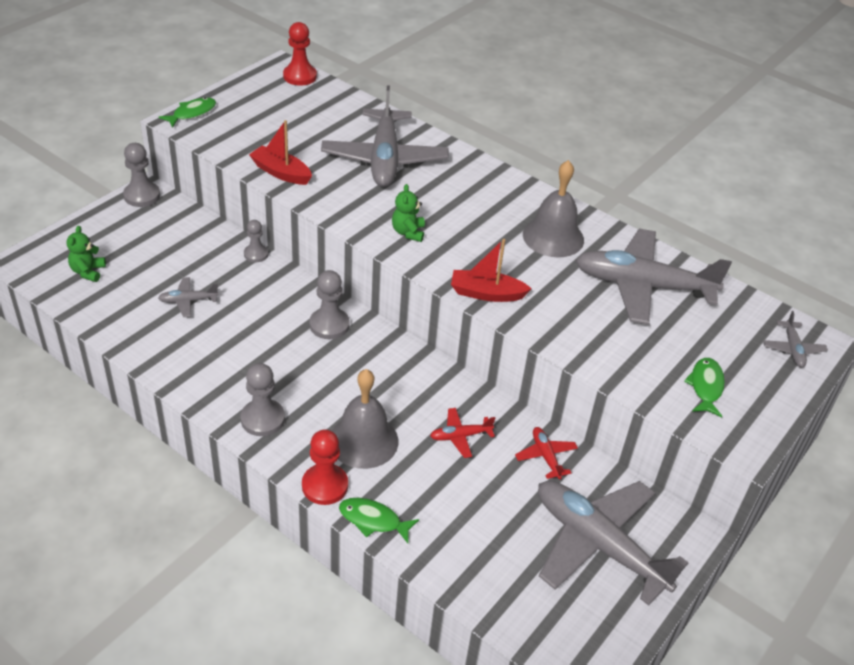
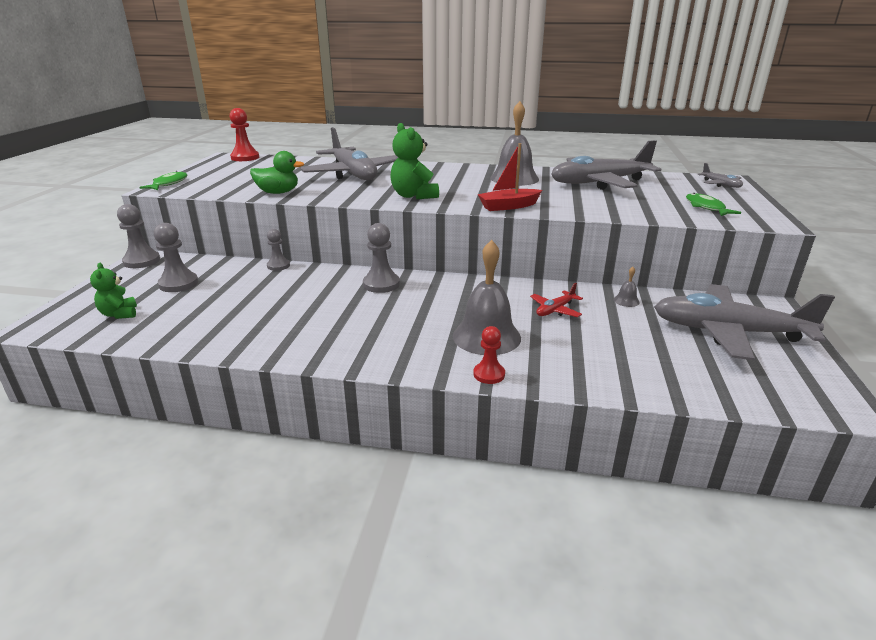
camera: 25 degrees left, 15 degrees down
grey plane [158,277,219,317] -> none
grey pawn [240,363,285,436] -> grey pawn moved to [154,223,198,292]
red boat [249,120,312,185] -> green duck [250,151,304,194]
red pawn [302,429,348,505] -> red pawn [473,326,505,384], size x0.65
green fish [339,498,419,543] -> none
green teddy bear [392,184,425,242] -> green teddy bear [390,123,439,199], size x1.55
red plane [515,427,578,479] -> grey bell [614,267,640,307]

